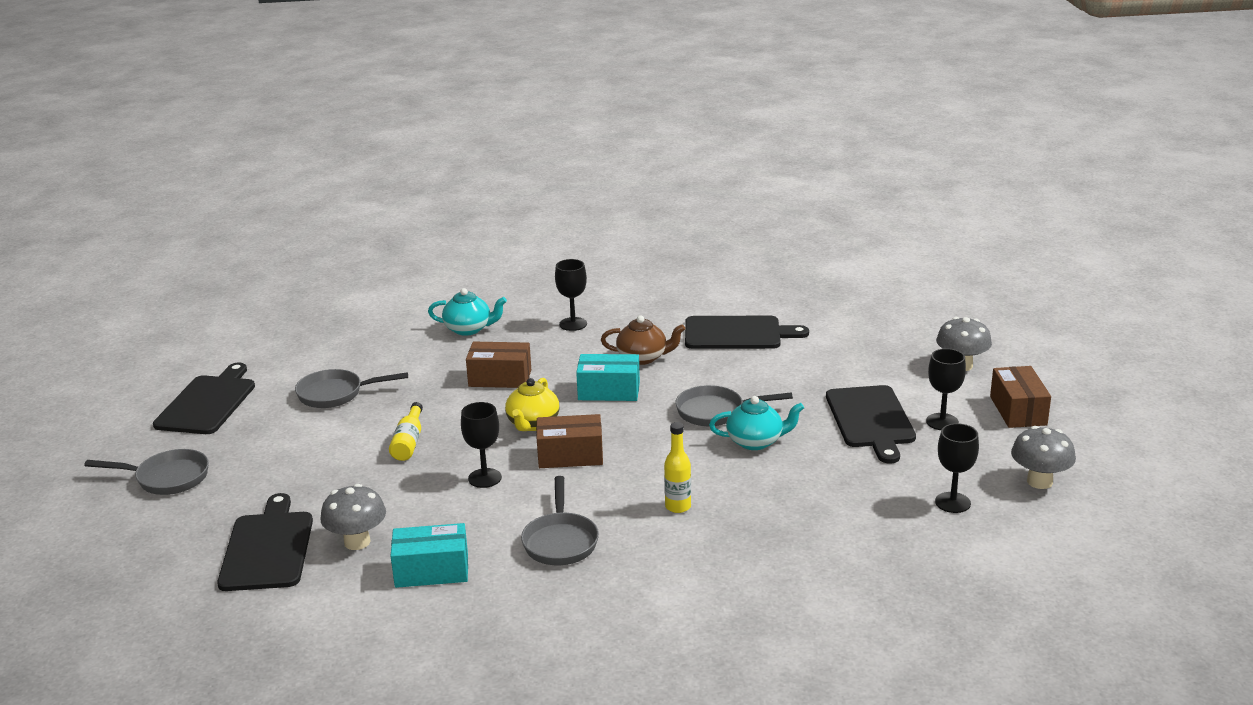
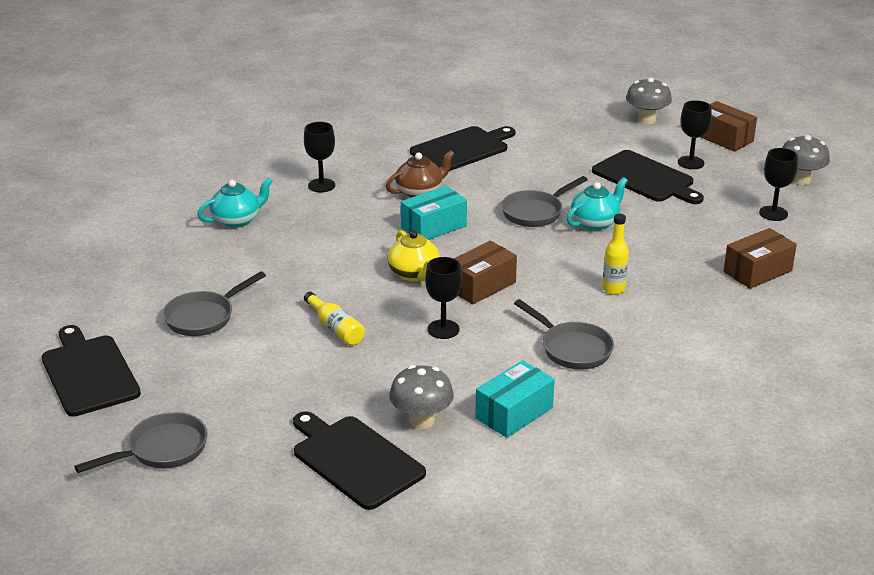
camera: 40 degrees left, 5 degrees up
brown box [466,342,531,388] -> brown box moved to [723,228,797,289]

